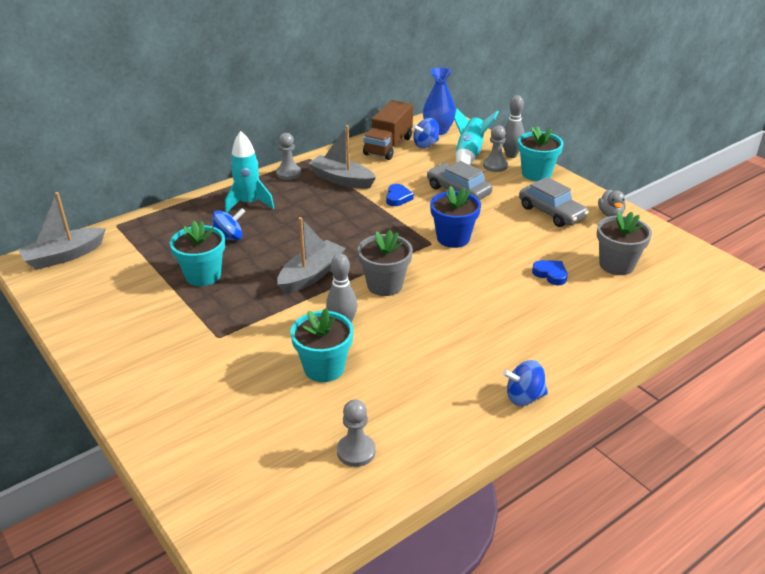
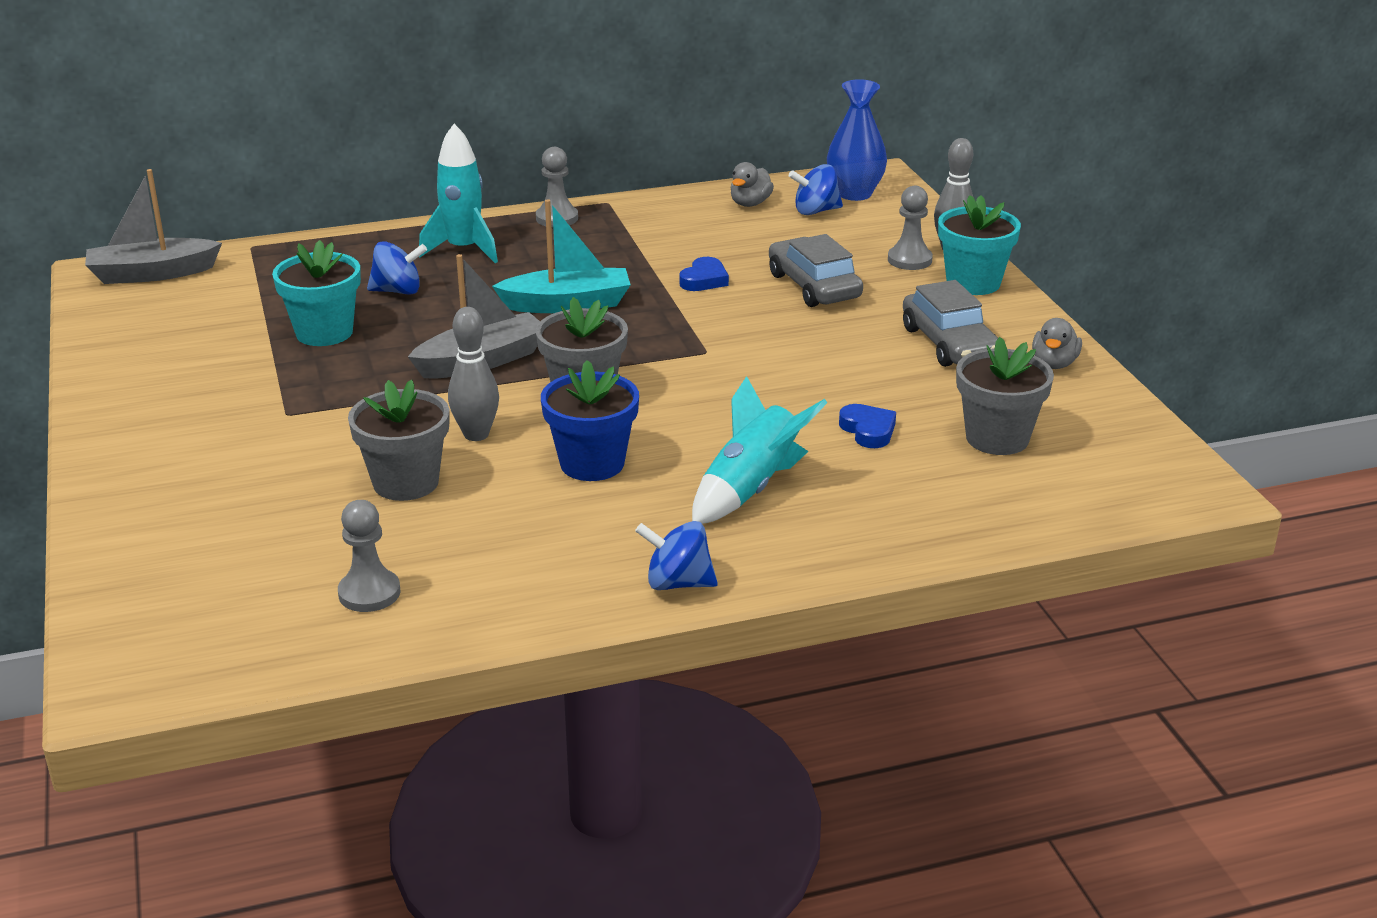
camera: 20 degrees right, 5 degrees down
turquoise flower pot [290,308,353,382] -> grey flower pot [348,380,449,501]
grey boat [308,125,376,189] -> none
brown truck [363,100,413,160] -> grey duck [730,162,774,207]
blue flower pot [430,186,481,248] -> blue flower pot moved to [541,360,639,481]
turquoise rocket [454,108,499,165] -> turquoise rocket moved to [692,376,828,524]
none -> turquoise boat [492,199,631,313]

